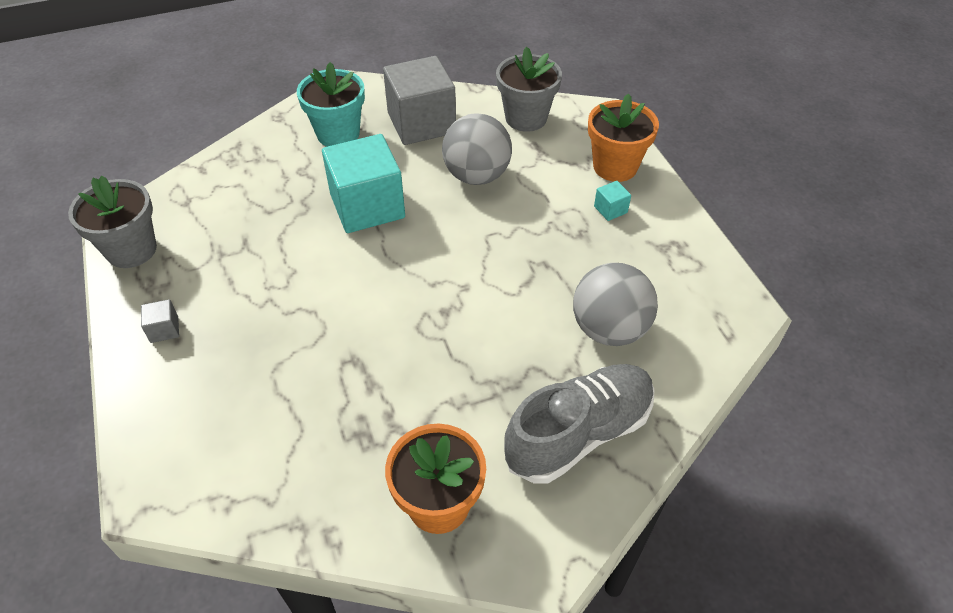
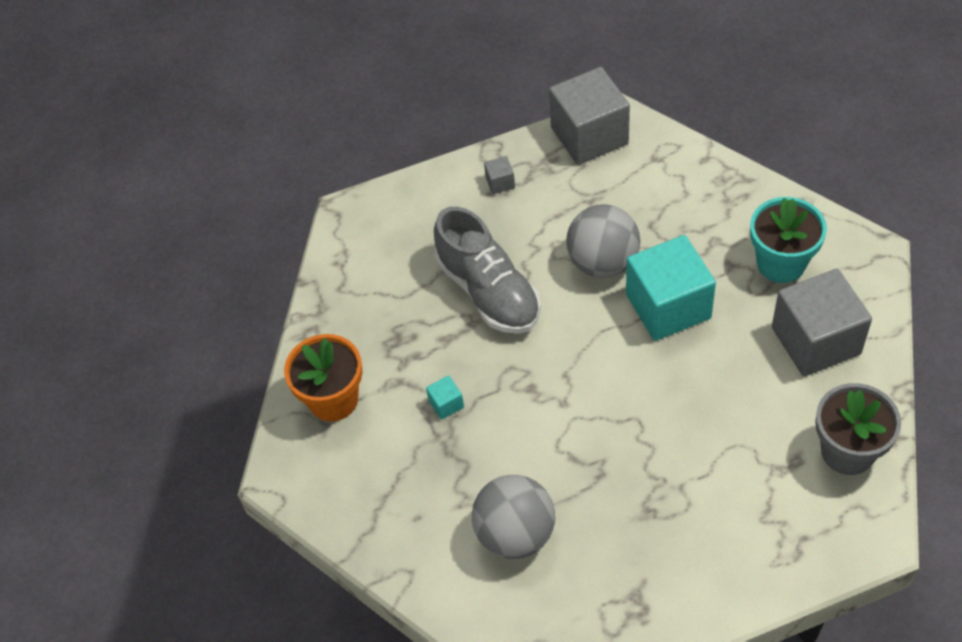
camera: 95 degrees right, 5 degrees up
grey flower pot [68,176,157,268] -> grey cube [549,67,630,165]
grey ball [442,113,512,185] -> grey ball moved to [566,204,640,278]
grey shoe [504,364,655,484] -> grey shoe moved to [434,207,541,334]
orange flower pot [588,94,659,182] -> none
turquoise cube [594,181,631,221] -> turquoise cube moved to [426,375,464,420]

